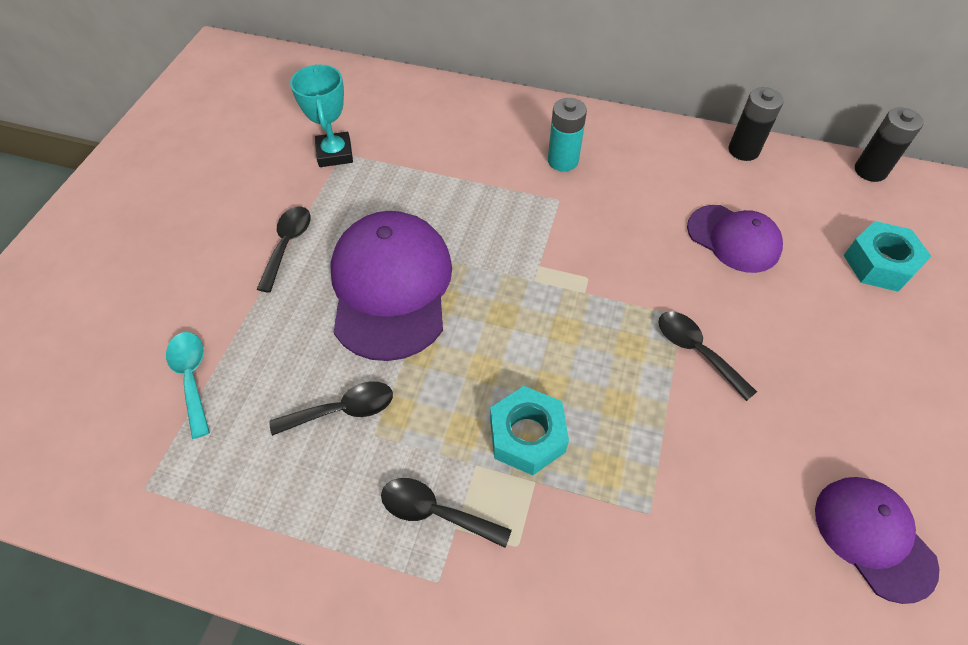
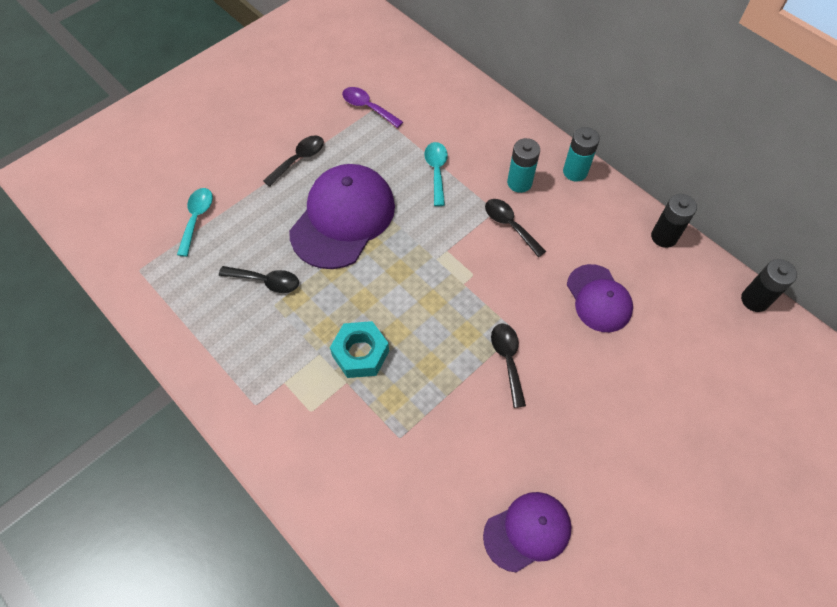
camera: 30 degrees right, 5 degrees up
turquoise trophy [290,64,353,167] -> purple spoon [342,87,403,128]
black spoon [381,478,512,548] -> black spoon moved to [485,199,546,257]
purple cap [815,477,939,604] -> purple cap turned 60 degrees clockwise [483,492,571,572]
turquoise nut [843,221,932,292] -> none
none -> turquoise spoon [424,142,448,206]
none -> turquoise battery [563,127,600,182]

